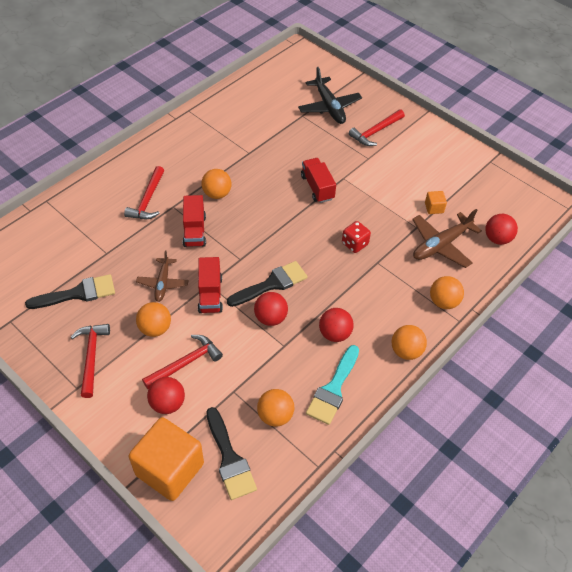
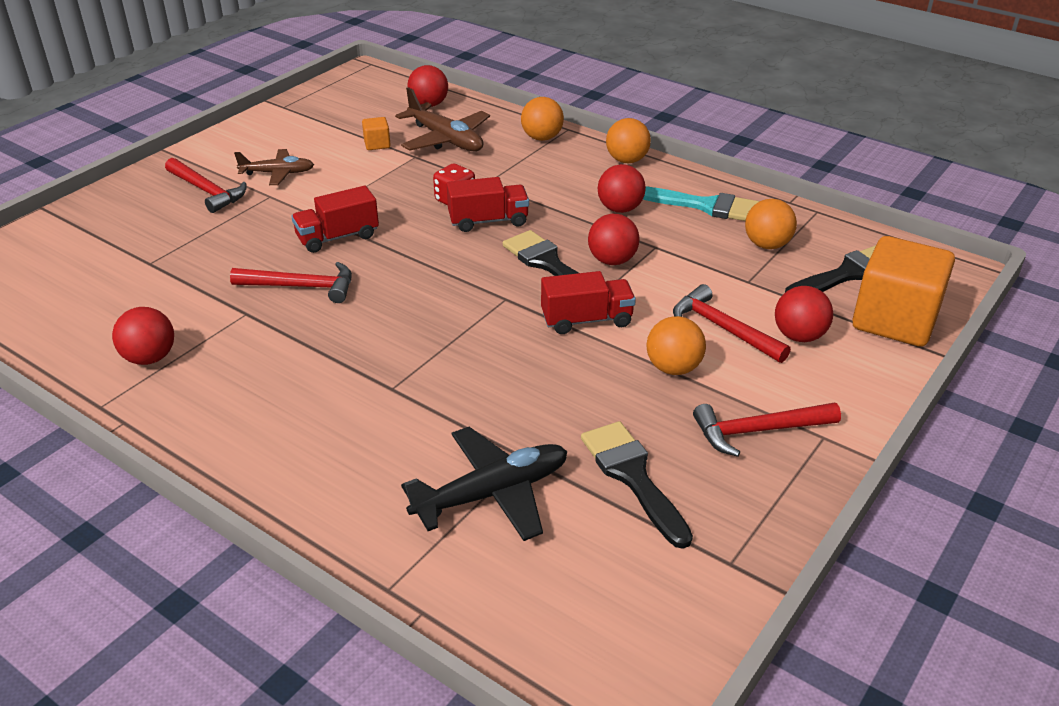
camera: 95 degrees left, 15 degrees down
red hammer [124,166,164,219] -> red hammer moved to [230,262,352,303]
brown plane [136,250,189,302] -> brown plane moved to [234,149,314,185]
red truck [183,195,206,247] -> red truck moved to [447,177,529,232]
orange ball [201,169,231,199] -> none
black plane [298,67,362,124] -> black plane moved to [401,427,568,541]
none -> red ball [112,307,174,365]

